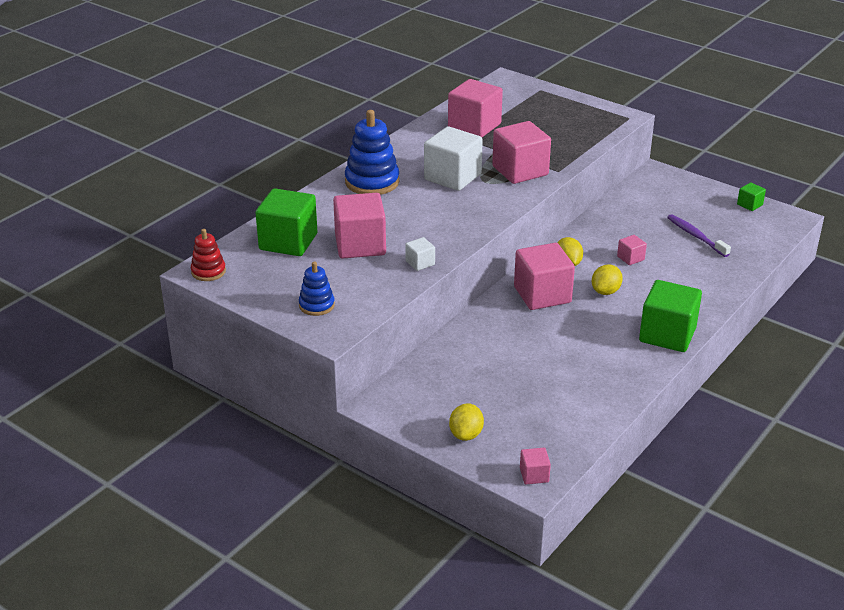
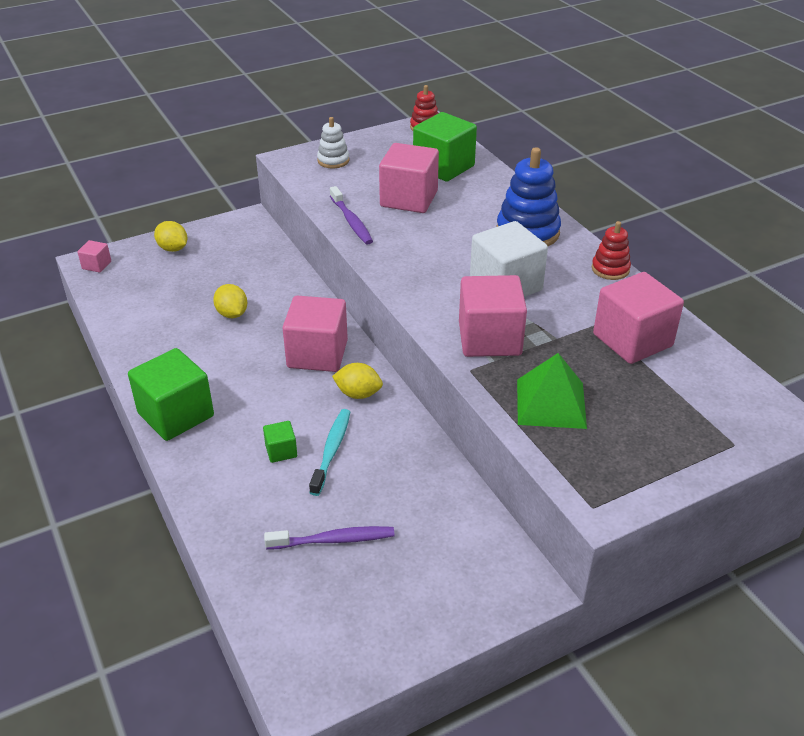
camera: 115 degrees right, 5 degrees up
blue stacking toy [299,262,335,316] -> white stacking toy [317,117,349,168]
white cube [405,237,435,271] -> purple toothbrush [330,186,373,245]
yellow lemon [592,264,623,295] -> yellow lemon moved to [213,284,247,318]
pink cube [617,235,647,265] -> turquoise toothbrush [309,409,350,496]
green cube [737,182,766,211] -> green cube moved to [263,421,297,463]
none -> green pyramid [517,353,587,429]
none -> red stacking toy [592,221,631,280]

